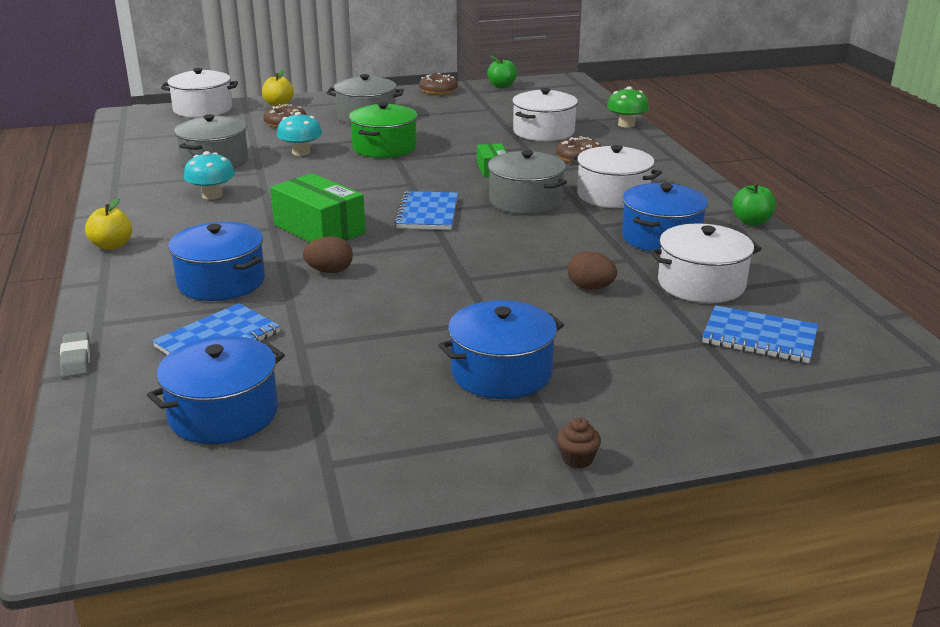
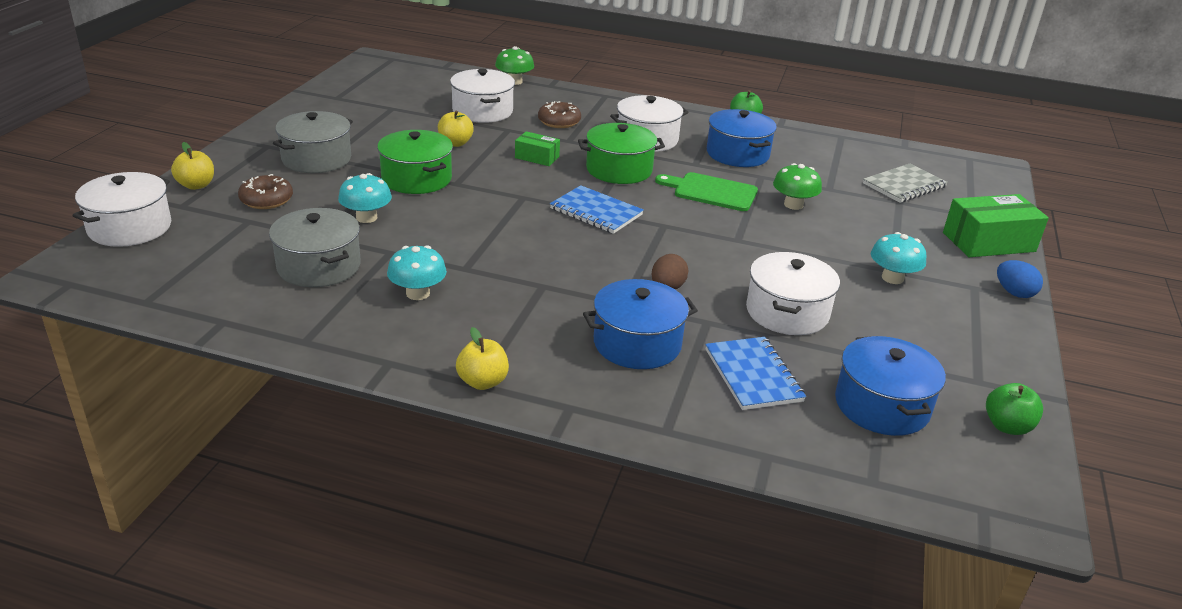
camera: 60 degrees left, 5 degrees up
grey eraser [60,331,90,377] -> none
green box [270,173,366,242] -> green box moved to [943,194,1049,257]
brown donut [419,73,458,95] -> none
blue pot [438,300,564,399] -> turquoise mushroom [871,232,926,284]
green apple [487,55,517,88] -> green apple moved to [986,383,1043,435]
grey pot [488,150,567,214] -> green pot [578,123,665,184]
brown cupcake [557,417,601,468] -> blue egg [997,260,1043,298]
brown egg [568,251,617,289] -> green mushroom [773,163,822,210]
white pot [649,223,762,303] -> white pot moved to [746,252,840,335]
blue notebook [702,305,818,363] -> grey notebook [863,163,948,203]
none -> yellow apple [438,110,474,147]
none -> green cutting board [655,172,758,211]

